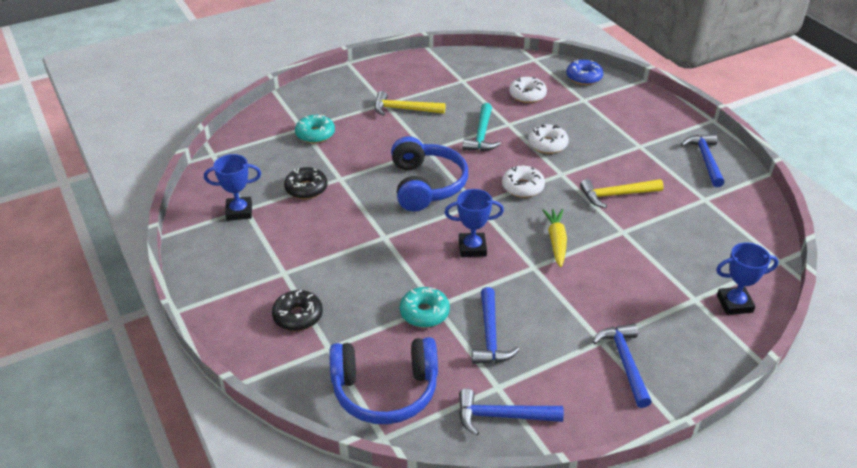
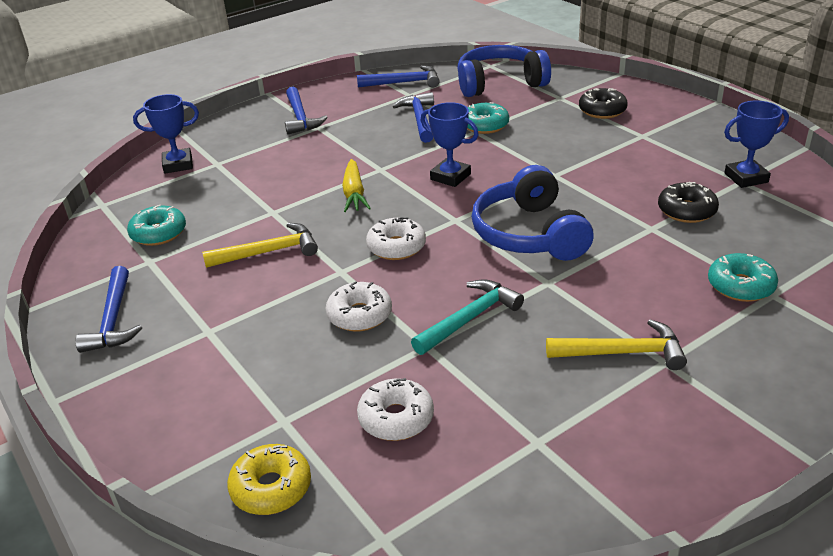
camera: 175 degrees right, 5 degrees down
blue trophy [445,189,504,257] -> blue trophy turned 45 degrees clockwise [421,102,479,187]
turquoise hammer [463,103,501,151] -> turquoise hammer turned 45 degrees clockwise [411,279,524,355]
blue donut [566,60,603,85] -> yellow donut [227,444,311,515]
none -> turquoise donut [127,205,186,246]

